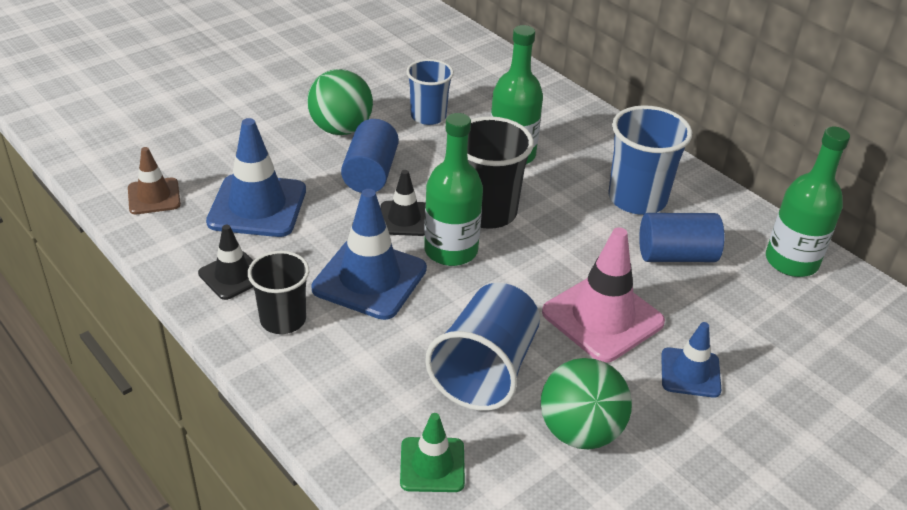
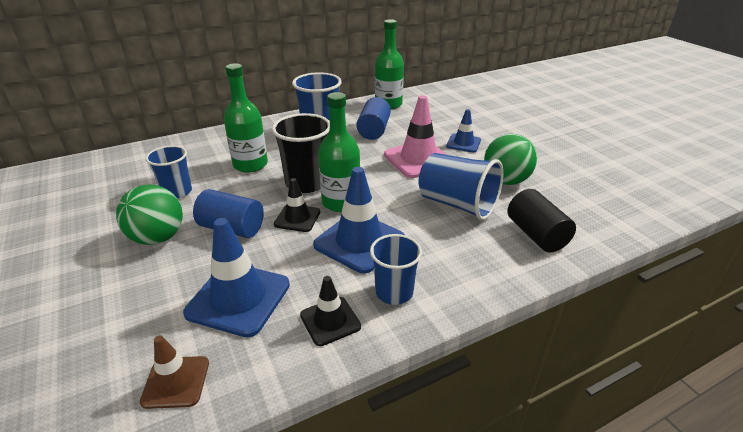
camera: 75 degrees left, 5 degrees down
black cup [248,251,309,334] -> blue cup [370,234,422,305]
green traffic cone [400,413,465,492] -> black cylinder [508,189,576,253]

